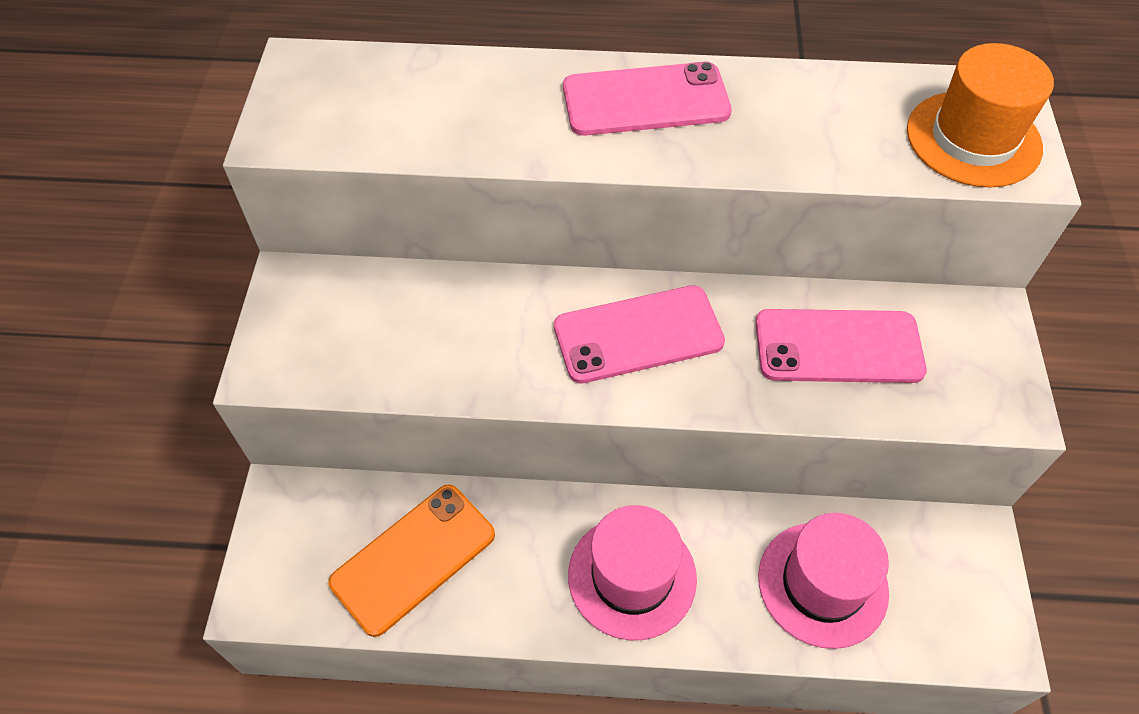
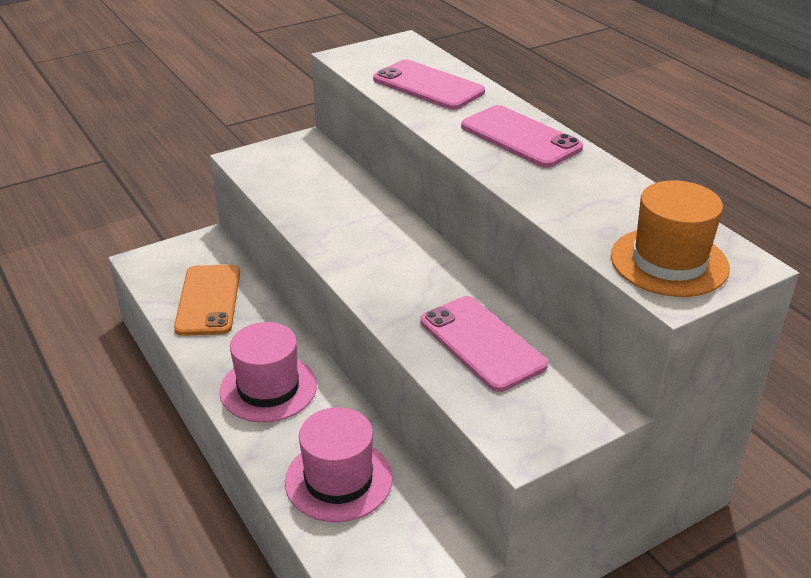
camera: 55 degrees right, 20 degrees down
orange phone [329,485,495,637] -> orange phone turned 75 degrees clockwise [174,265,240,336]
pink phone [554,285,725,384] -> pink phone moved to [373,60,485,110]

